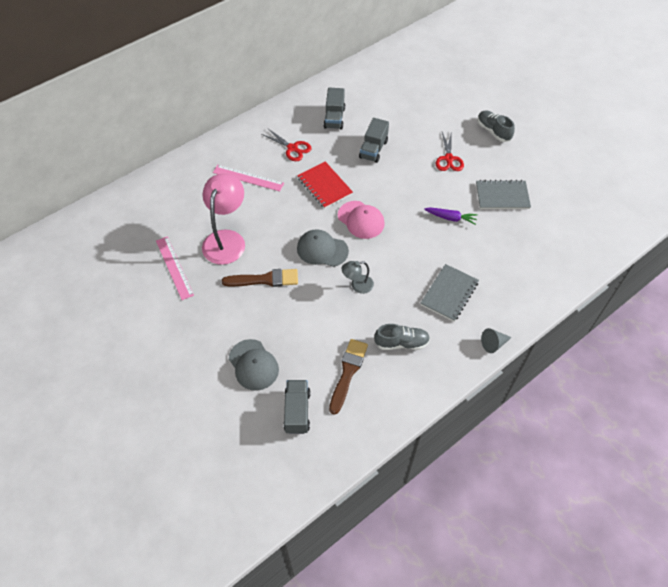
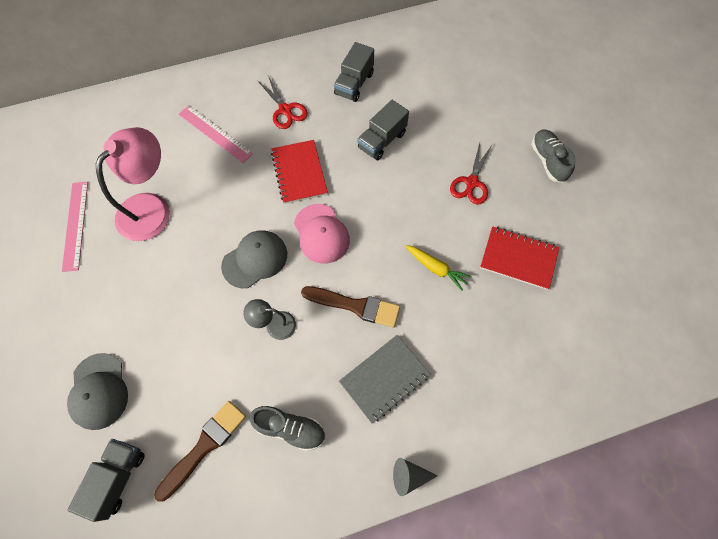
camera: 20 degrees right, 10 degrees up
brown brush [222,269,298,287] -> brown brush moved to [301,286,400,327]
grey cap [297,229,349,267] -> grey cap turned 105 degrees clockwise [221,230,287,288]
purple carrot [424,207,478,225] -> yellow carrot [405,245,472,291]
grey notebook [476,180,531,209] -> red notebook [480,226,559,290]

